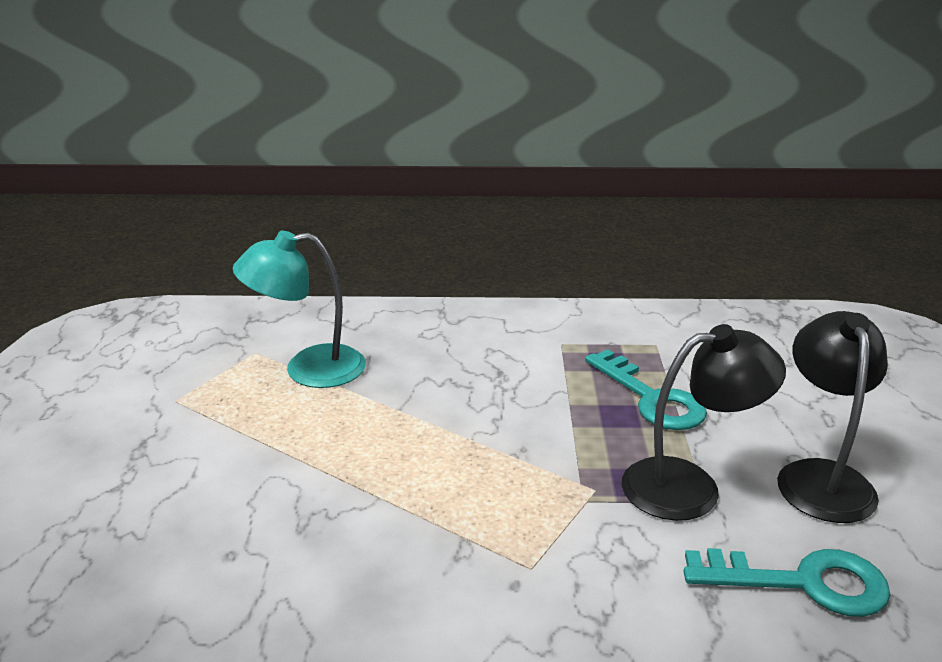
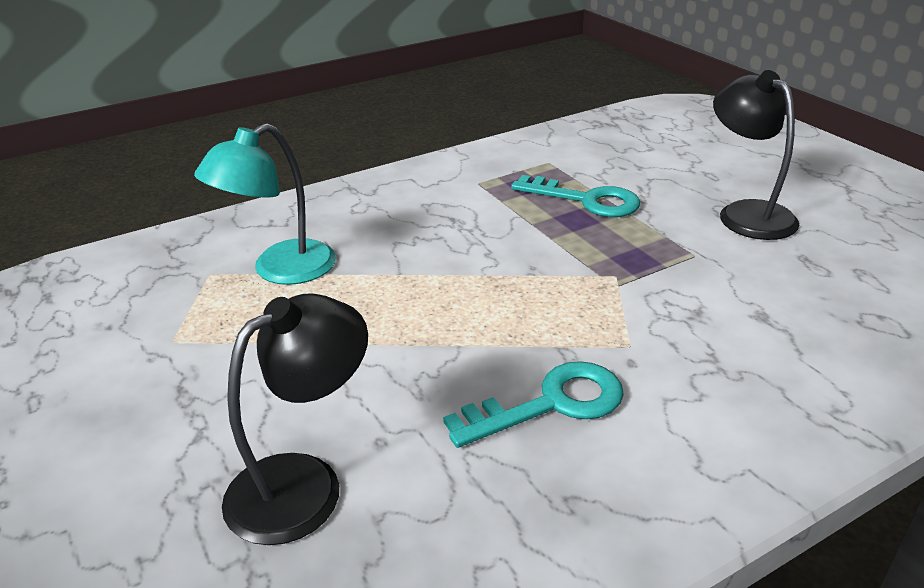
camera: 30 degrees left, 5 degrees up
black lamp [622,324,786,521] -> black lamp moved to [222,293,368,545]
turquoise key [683,548,891,617] -> turquoise key moved to [443,361,624,448]

